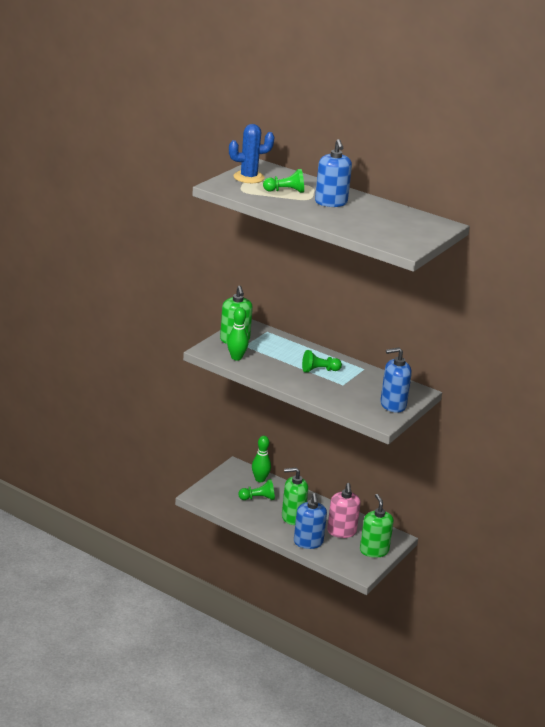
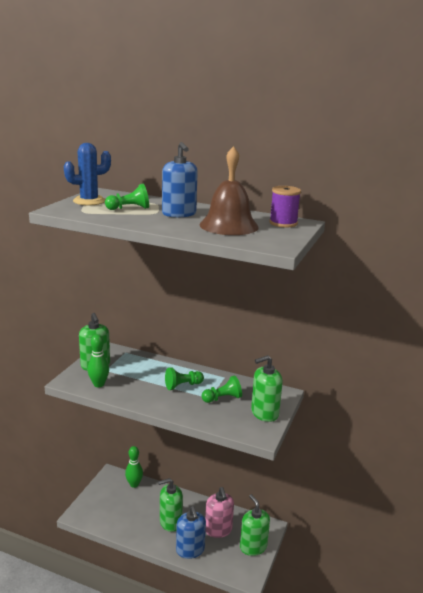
camera: 10 degrees left, 5 degrees down
green pawn [238,479,275,500] -> green pawn moved to [201,375,242,403]
blue soap dispenser [380,348,412,413] -> green soap dispenser [251,355,283,422]
none -> brown bell [200,146,259,235]
none -> purple spool [269,186,301,228]

